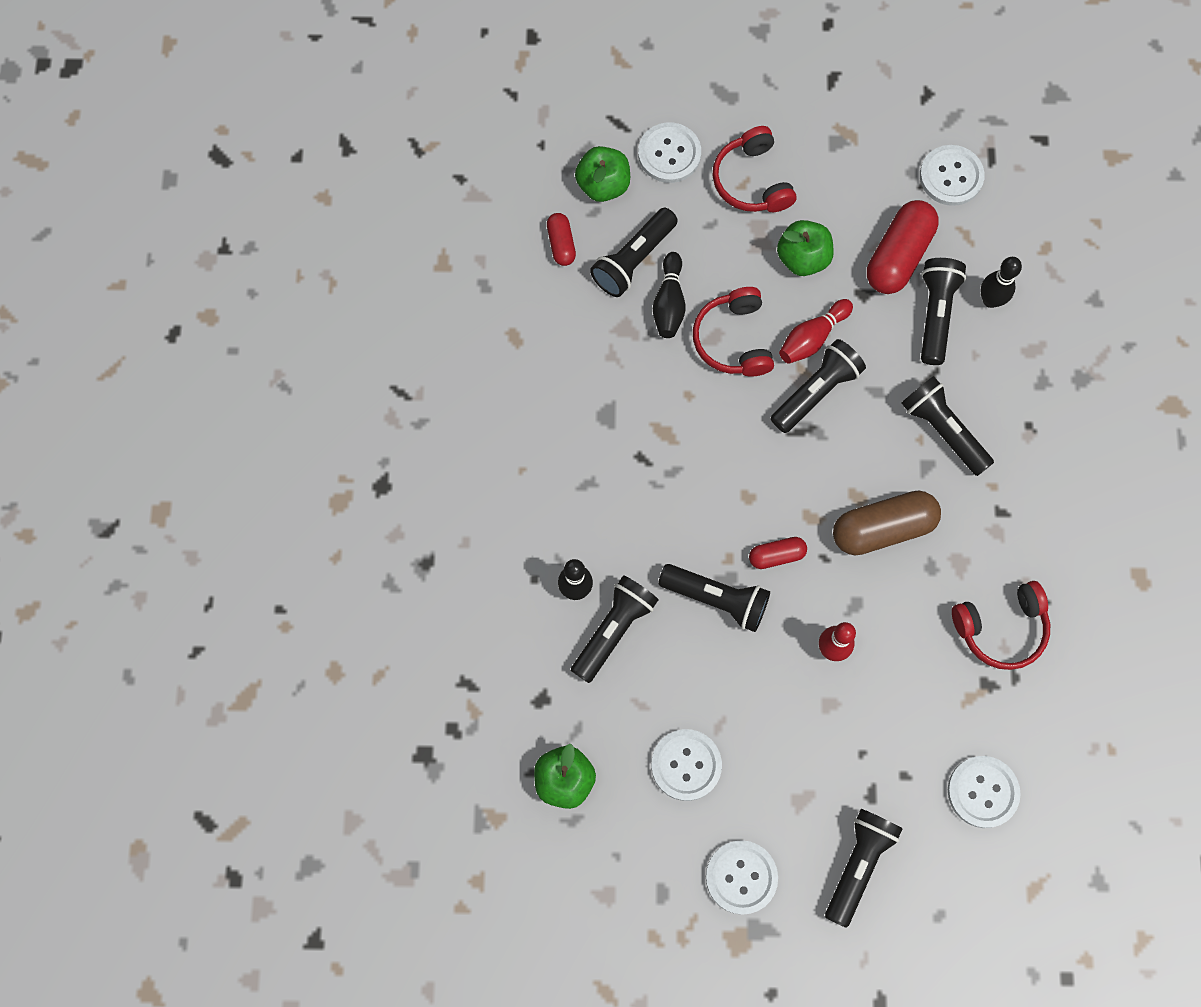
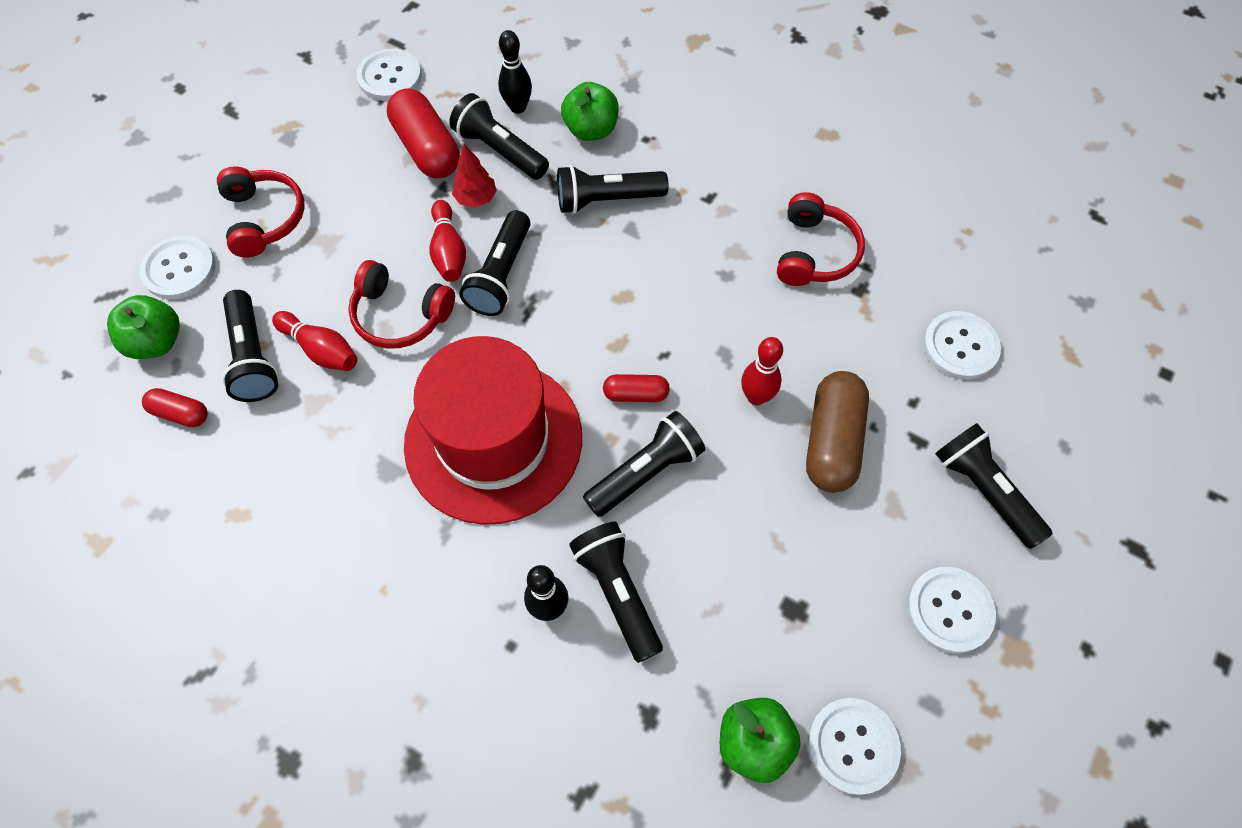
camera: 60 degrees left, 10 degrees down
white button [651,729,722,801] -> white button moved to [808,698,901,795]
black bowling pin [653,252,686,338] -> red bowling pin [272,311,357,371]
red headphones [713,126,797,212] -> red headphones turned 120 degrees counterclockwise [217,166,305,257]
red capsule [749,537,807,569] -> red capsule turned 75 degrees clockwise [603,374,670,402]
black flashlight [771,339,866,433] -> black flashlight turned 150 degrees counterclockwise [459,210,530,316]
green apple [777,220,834,276] -> green apple moved to [561,82,619,141]
brown capsule [833,490,941,556] -> brown capsule moved to [806,371,869,493]
none -> red hat [404,336,582,525]
none -> red tree [452,144,497,208]

